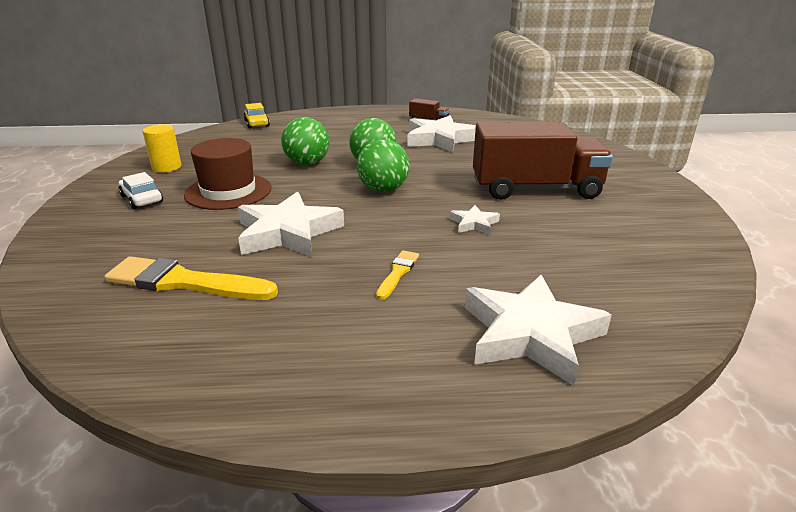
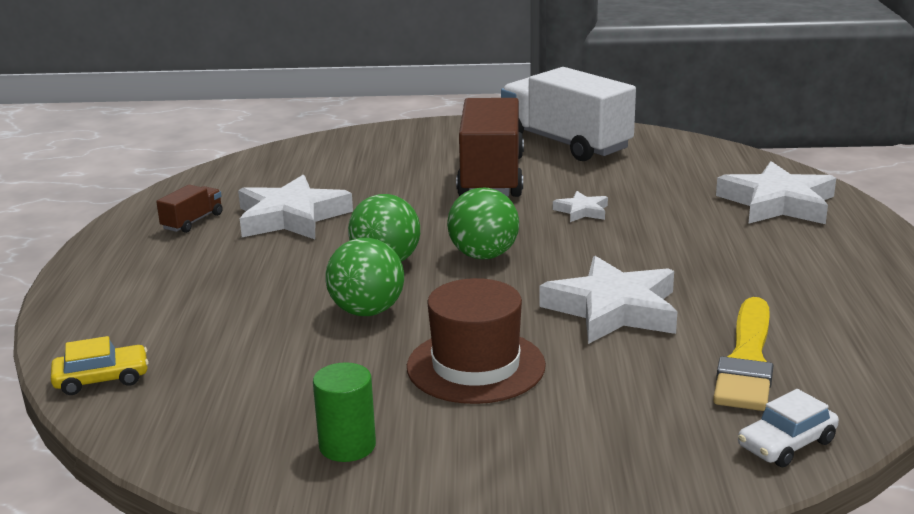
camera: 85 degrees left, 5 degrees down
white car [119,172,163,209] -> white car moved to [738,389,839,467]
yellow cylinder [143,124,182,173] -> green cylinder [313,362,376,462]
yellow brush [376,250,419,300] -> none
none -> white truck [501,67,636,161]

